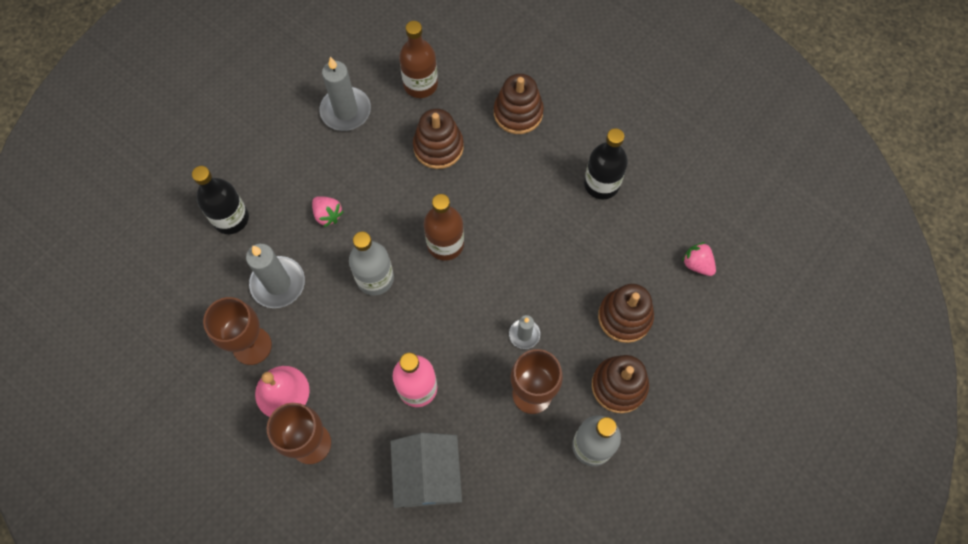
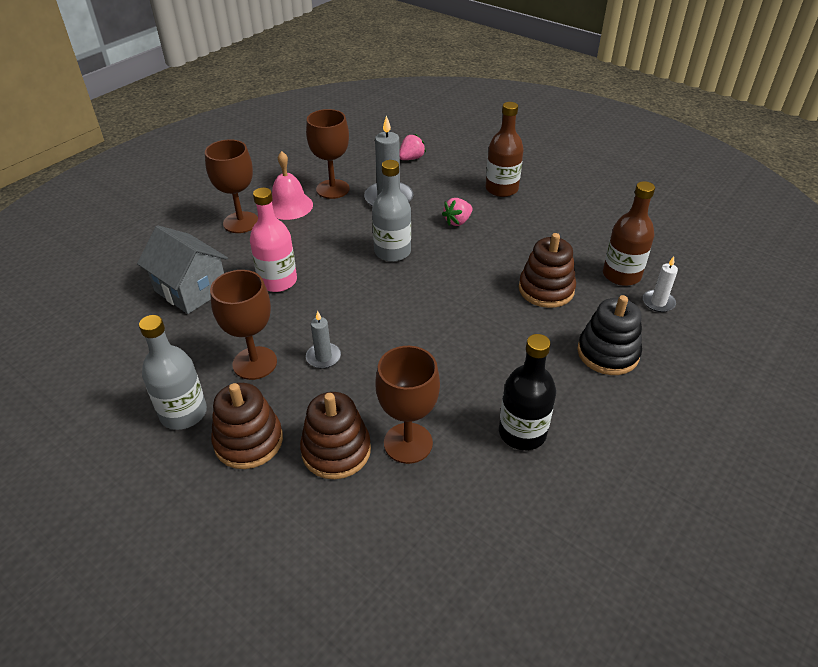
camera: 90 degrees right, 25 degrees down
black bottle [192,166,249,234] -> none
grey candle [320,57,371,131] -> none
grey house [391,433,462,508] -> grey house turned 45 degrees clockwise [137,225,228,314]
brown bottle [424,194,464,261] -> brown bottle moved to [486,102,524,197]
brown stacking toy [494,73,544,134] -> black stacking toy [577,295,642,375]
pink strawberry [682,242,716,276] -> pink strawberry moved to [400,134,426,160]
none -> brown goblet [376,346,440,464]
none -> white candle [643,257,678,312]

